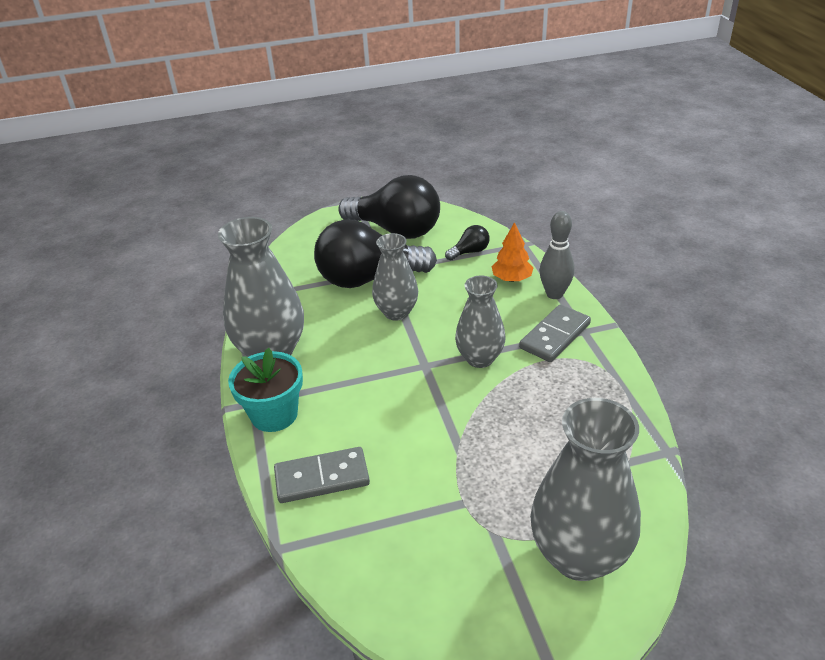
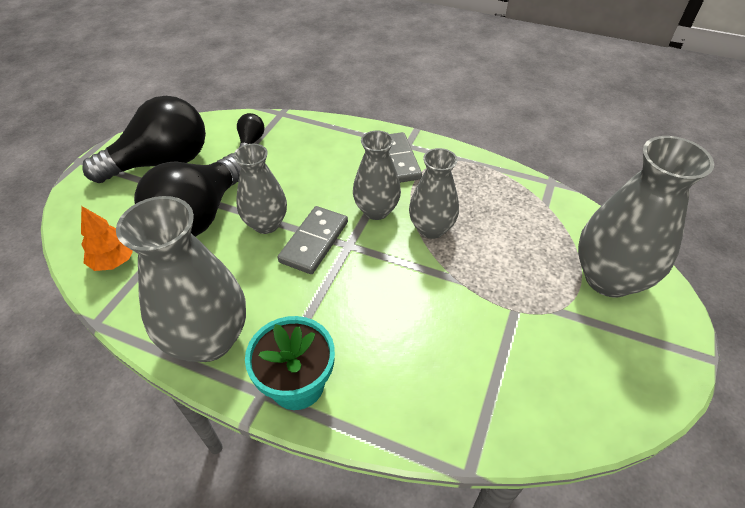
camera: 55 degrees left, 10 degrees up
grey domino [274,447,370,503] -> grey domino moved to [277,206,348,274]
orange tree [491,222,534,282] -> orange tree moved to [81,206,133,271]
grey bowling pin [540,211,575,299] -> none
none -> grey vase [409,148,459,239]

